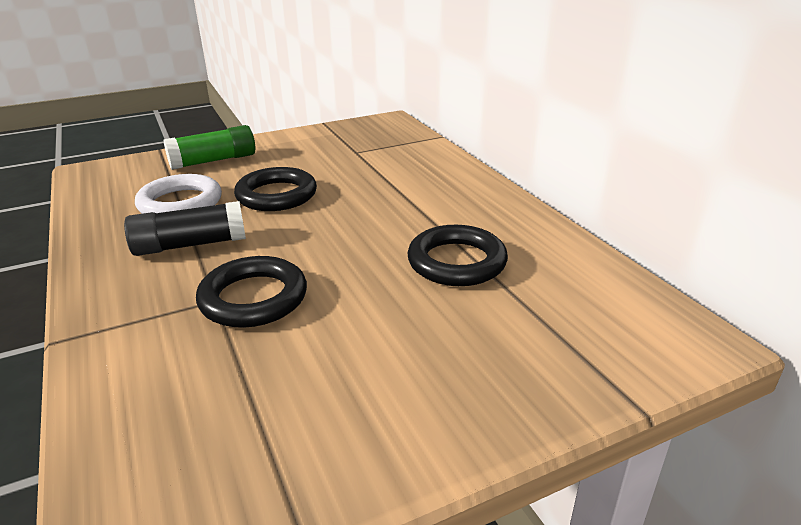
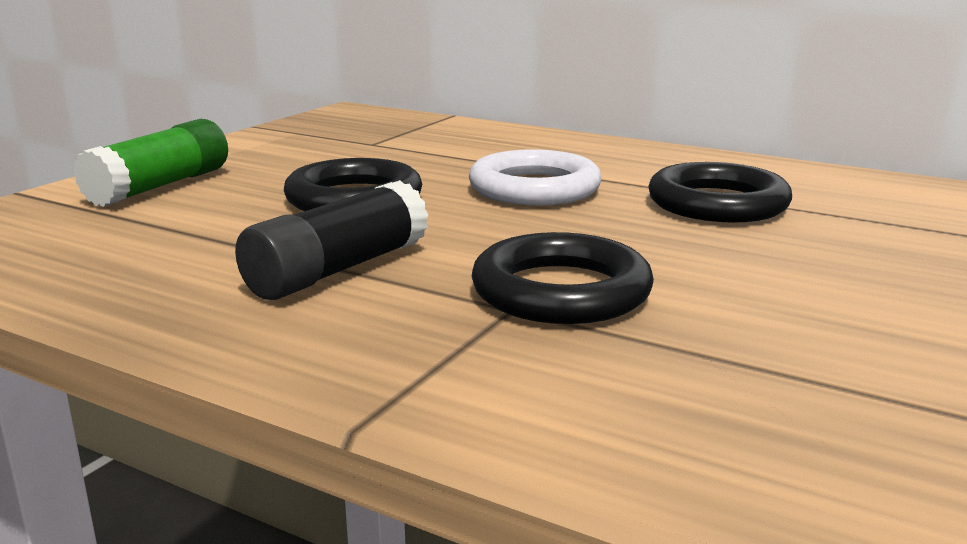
camera: 35 degrees left, 10 degrees down
white ring [135,174,222,214] -> white ring moved to [469,149,602,205]

